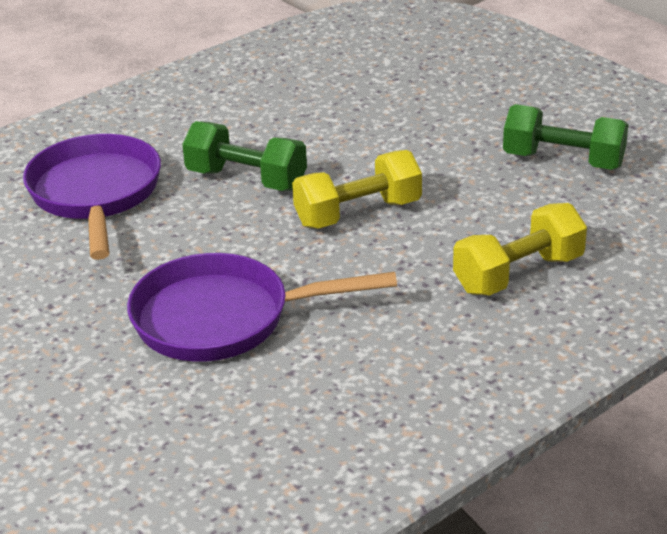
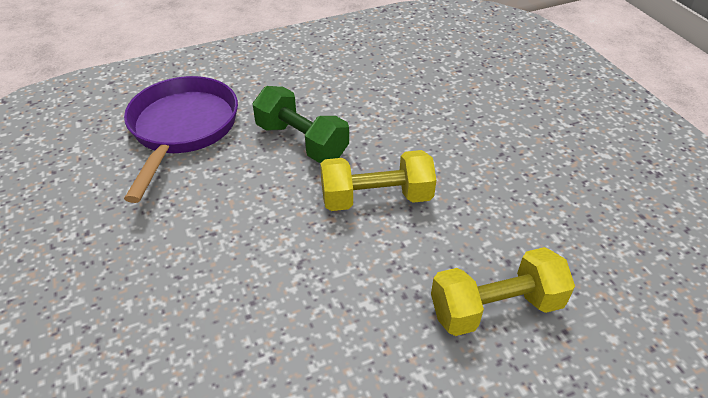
camera: 15 degrees right, 10 degrees up
purple pan [127,253,397,362] -> none
green dumbbell [503,104,628,170] -> none

